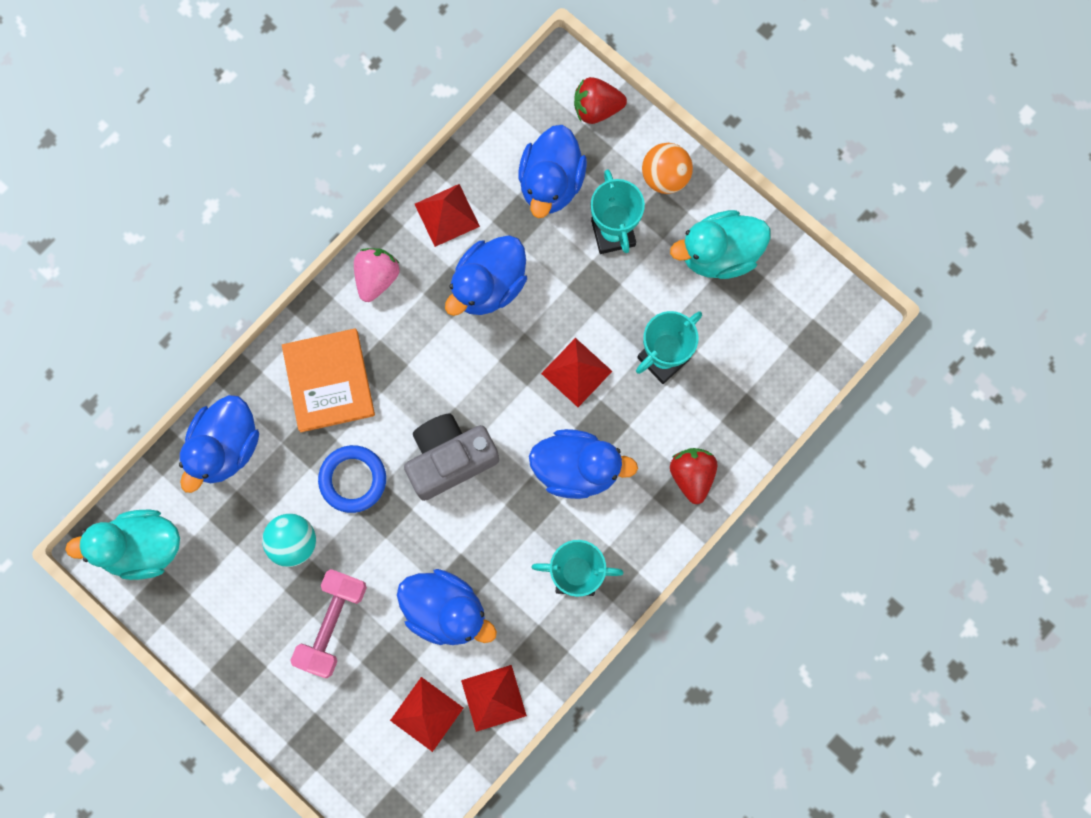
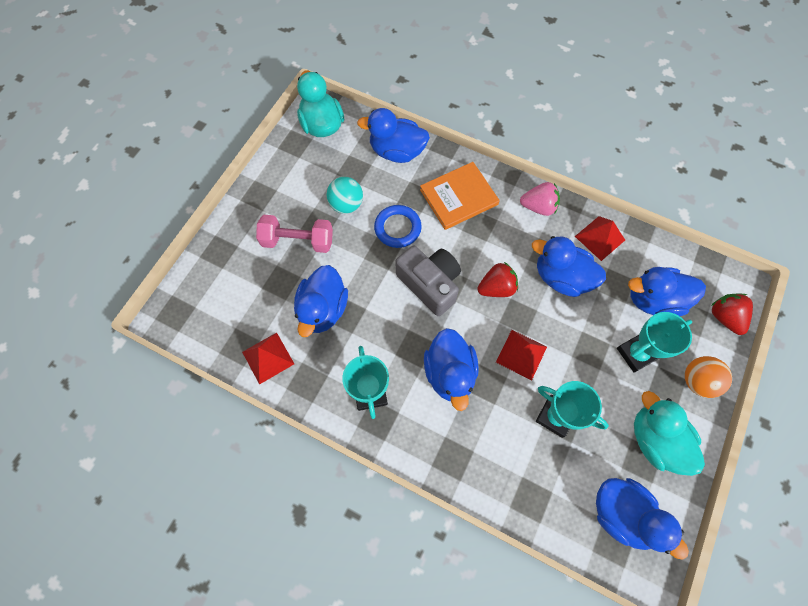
camera: 75 degrees right, 10 degrees down
red pyramid [390,677,463,752] -> none
red strawberry [670,448,718,504] -> red strawberry moved to [477,262,518,297]
none -> blue duck [596,478,689,560]

